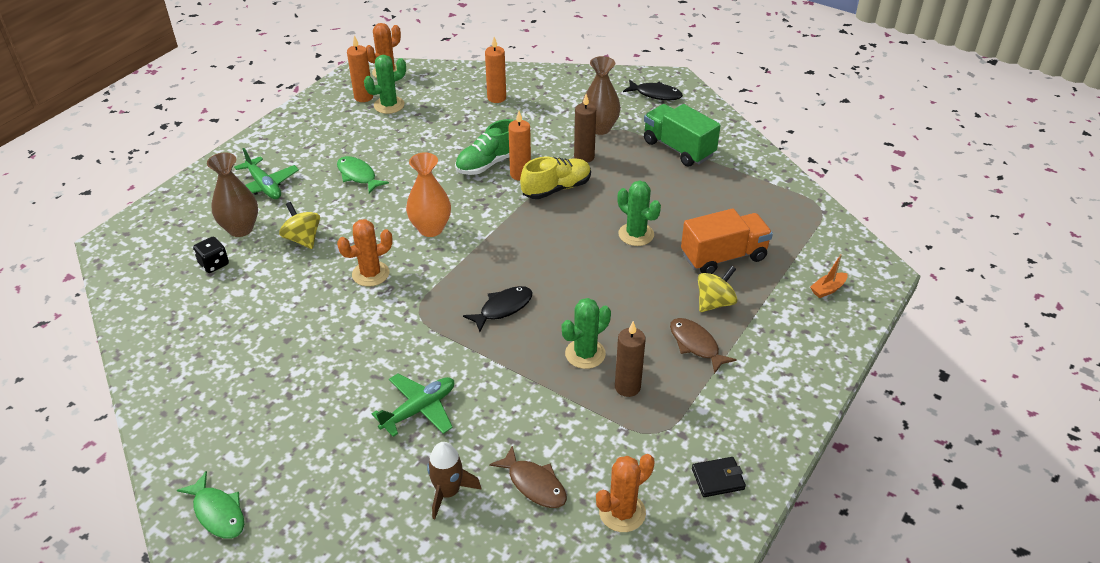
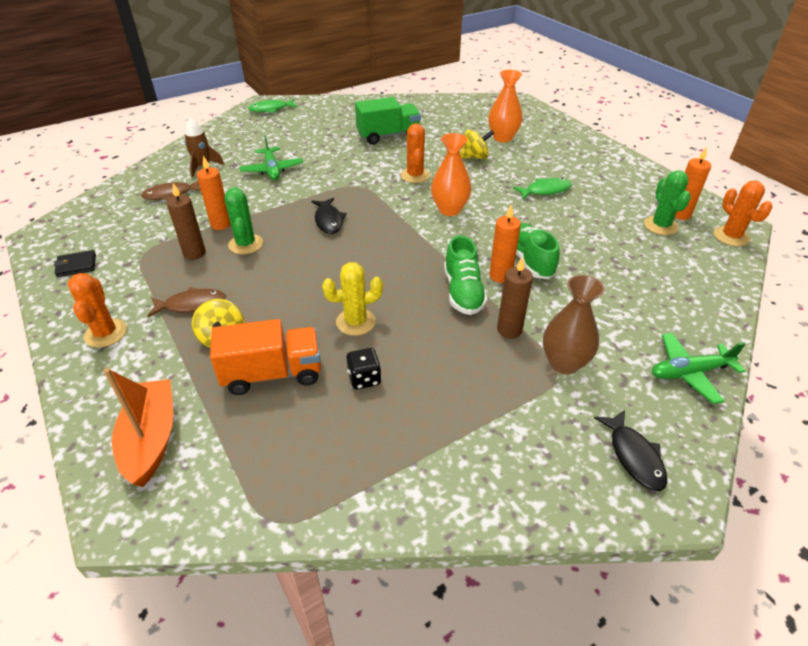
camera: 115 degrees right, 0 degrees up
black dice [193,237,229,273] -> black dice moved to [346,348,381,389]
brown vase [207,152,258,237] -> orange vase [489,70,522,142]
green plane [234,148,299,199] -> green plane moved to [652,333,745,404]
orange candle [485,37,506,103] -> orange candle moved to [197,155,231,230]
yellow shoe [520,157,591,199] -> green shoe [444,235,487,315]
orange cactus [596,454,655,532] -> orange cactus moved to [68,273,127,348]
green cactus [617,180,661,246] -> yellow cactus [322,262,383,336]
black fish [623,80,683,100] -> black fish turned 60 degrees counterclockwise [594,410,667,491]
green truck [644,104,721,167] -> green truck moved to [355,97,421,145]
orange truck [681,208,773,274] -> orange truck turned 105 degrees counterclockwise [210,319,321,395]
black wallet [692,457,746,497] -> black wallet turned 60 degrees clockwise [54,250,96,277]
orange boat [810,254,848,298] -> orange boat [104,368,173,487], size x2.13

